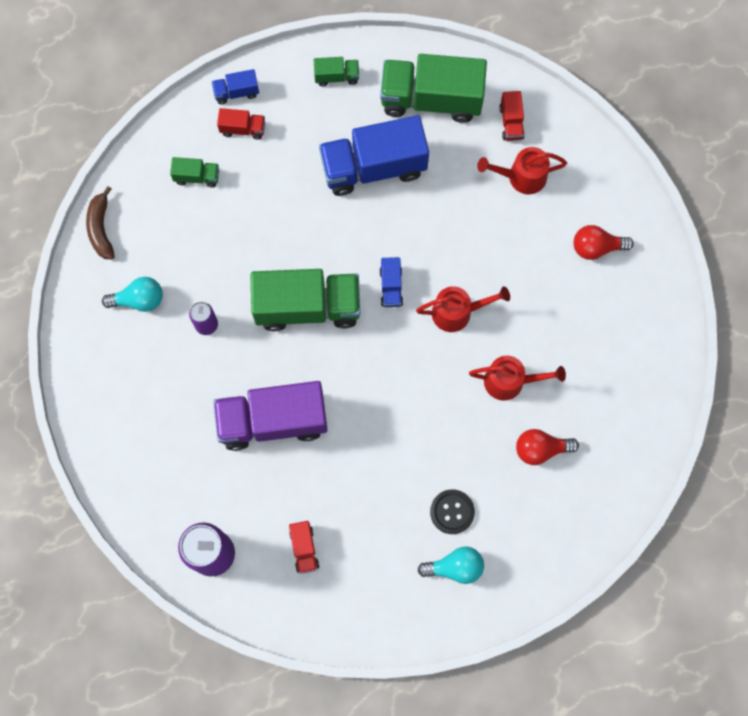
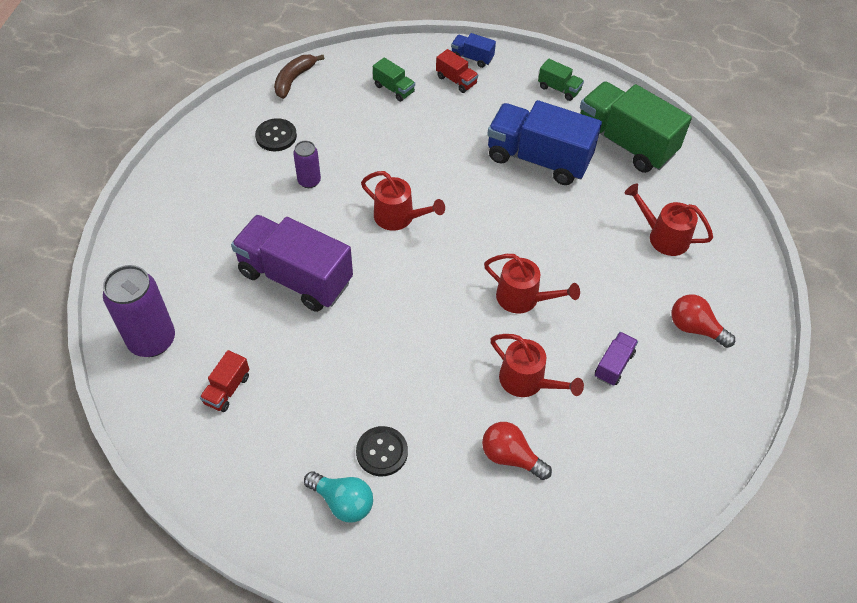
camera: 35 degrees right, 20 degrees down
turquoise light bulb [102,277,163,312] -> black button [255,118,297,151]
green truck [251,269,361,331] -> red watering can [361,171,445,231]
blue truck [380,257,403,307] -> none
red truck [499,91,525,141] -> none
none -> purple truck [595,332,638,386]

